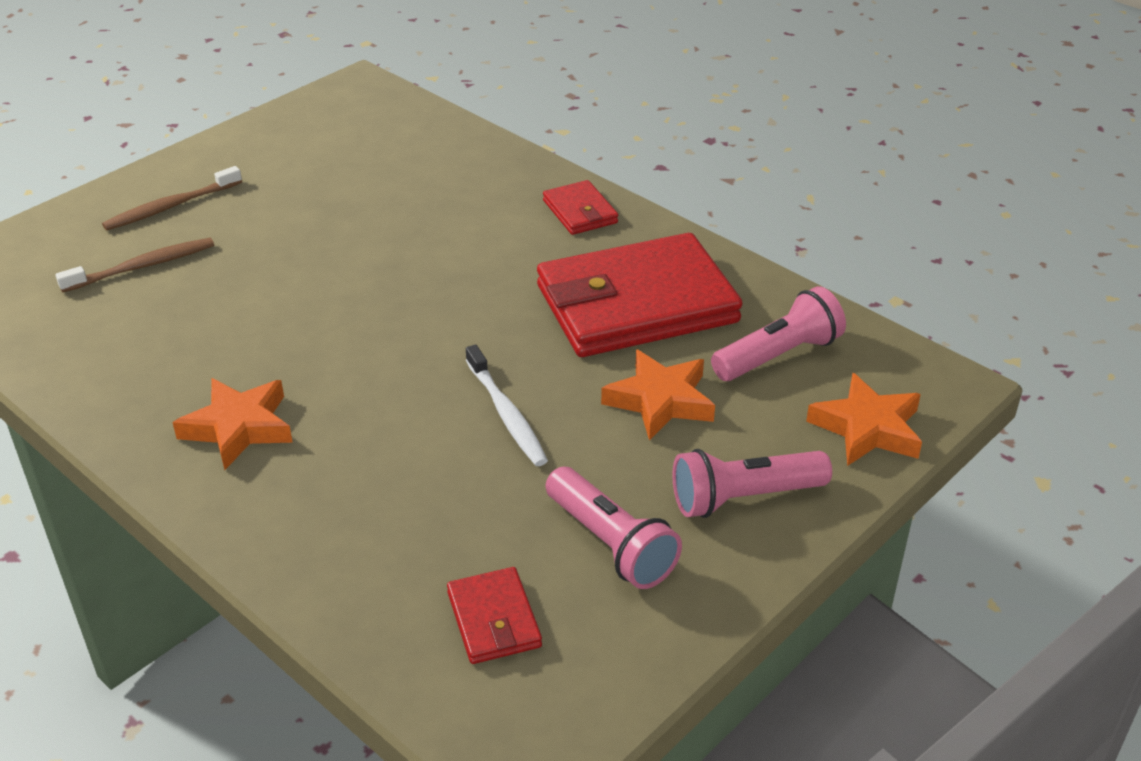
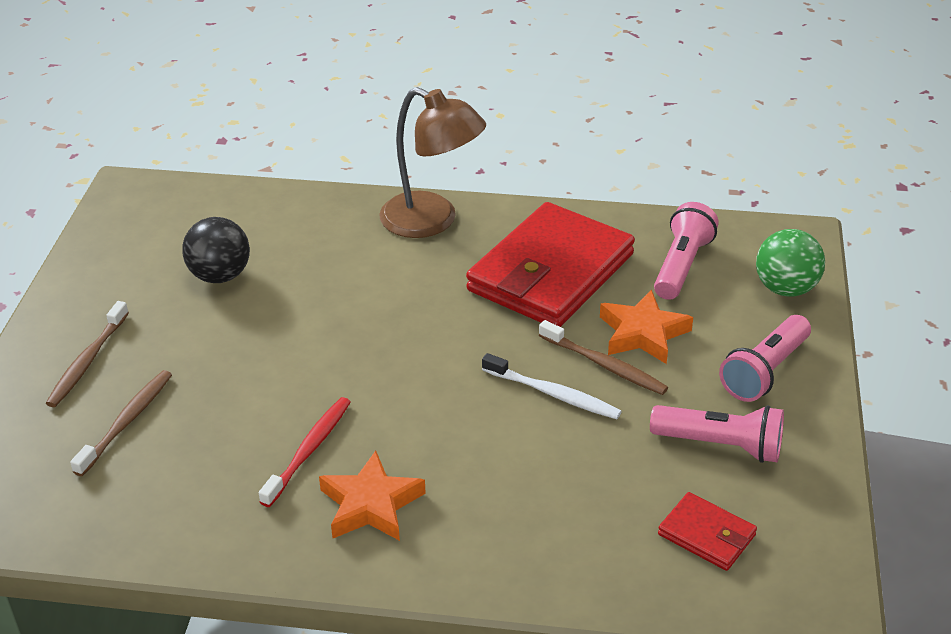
camera: 35 degrees left, 0 degrees up
red wallet [543,180,618,235] -> brown lamp [379,87,486,238]
orange star [806,373,922,466] -> green ball [756,229,825,297]
none -> black ball [182,217,250,283]
none -> red toothbrush [259,397,351,507]
none -> brown toothbrush [539,320,668,395]

